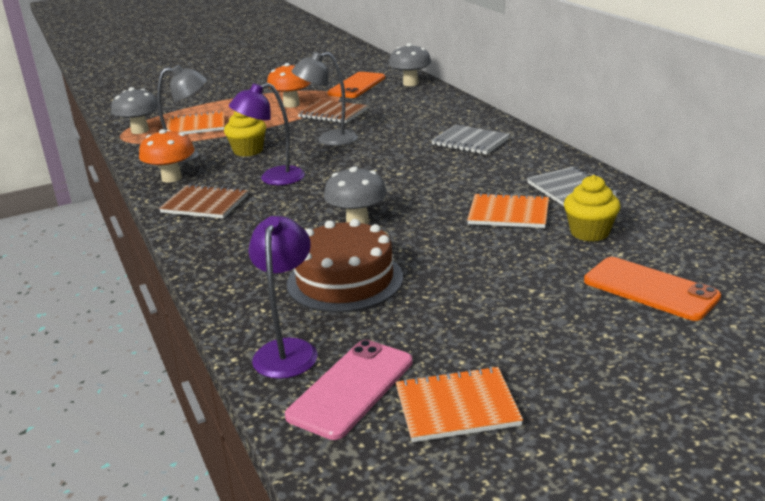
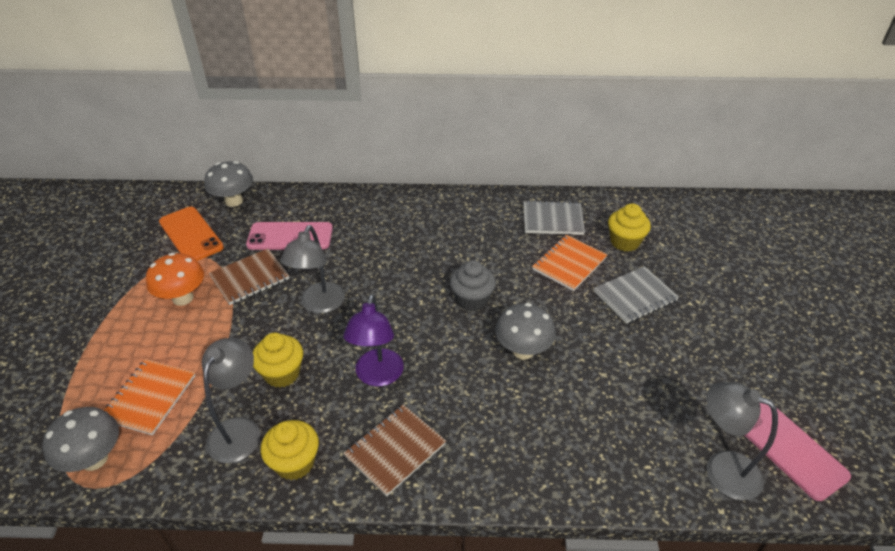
camera: 65 degrees left, 15 degrees up
orange mushroom [139,129,195,183] -> yellow cupcake [260,420,319,480]
purple lamp [248,216,318,379] -> grey lamp [706,382,778,500]
brown cake [287,219,403,313] -> none
orange notebook [396,366,523,442] -> none
grey notebook [431,125,510,155] -> grey notebook moved to [594,266,679,324]
orange phone [584,257,721,321] -> none
none -> pink phone [246,222,333,250]
none -> grey cupcake [450,260,496,312]

